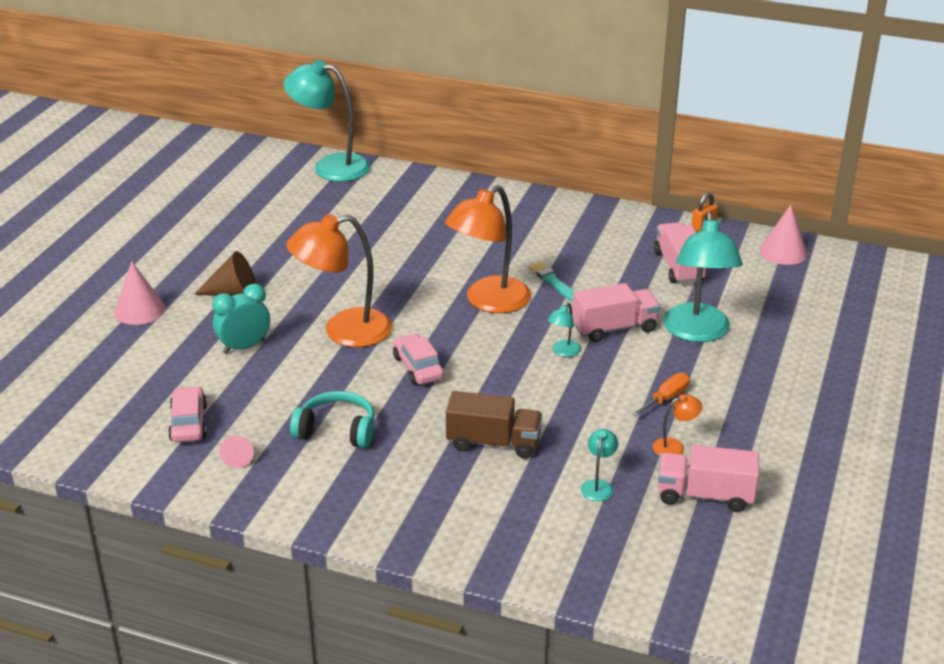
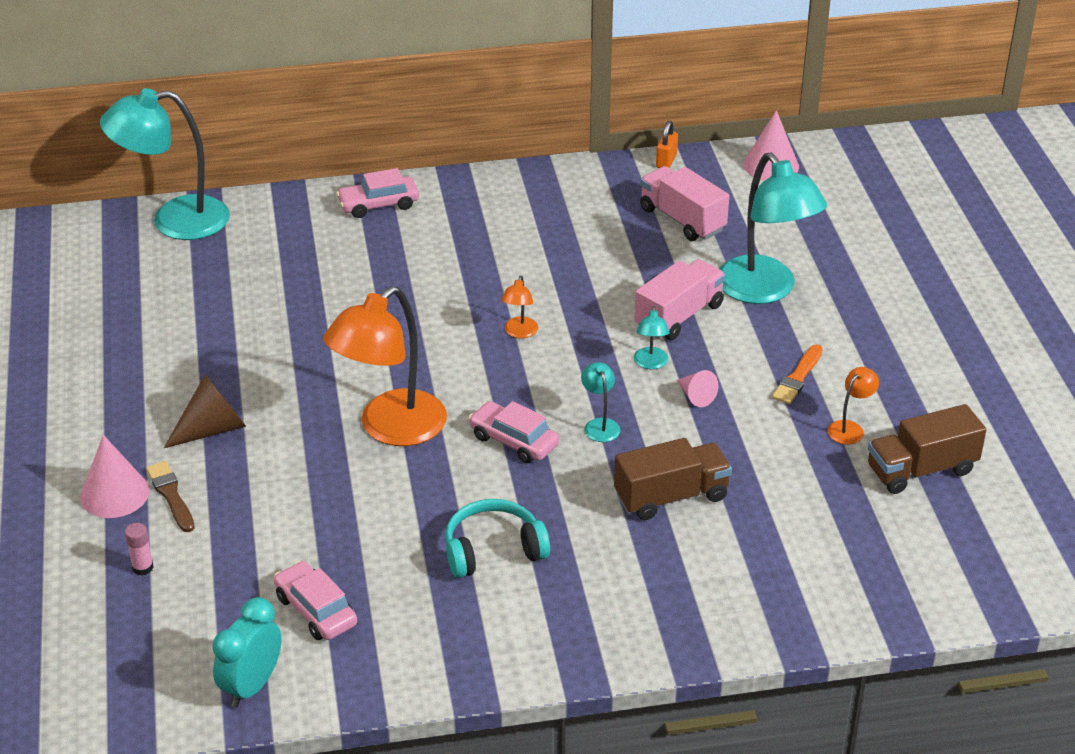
camera: 30 degrees left, 5 degrees up
turquoise clock [212,284,270,354] -> turquoise clock moved to [212,597,282,708]
pink cone [219,435,254,468] -> pink cone moved to [677,370,718,407]
orange lamp [445,185,531,313] -> orange lamp [501,275,538,338], size x0.42
turquoise brush [529,261,574,301] -> none
turquoise lamp [581,429,618,501] -> turquoise lamp moved to [581,362,620,442]
orange screwdriver [632,373,690,417] -> orange brush [772,344,823,404]
pink truck [658,445,759,512] -> brown truck [868,404,987,494]
none -> pink glue stick [125,523,154,576]
none -> brown brush [146,461,195,532]
none -> pink car [336,168,419,218]

